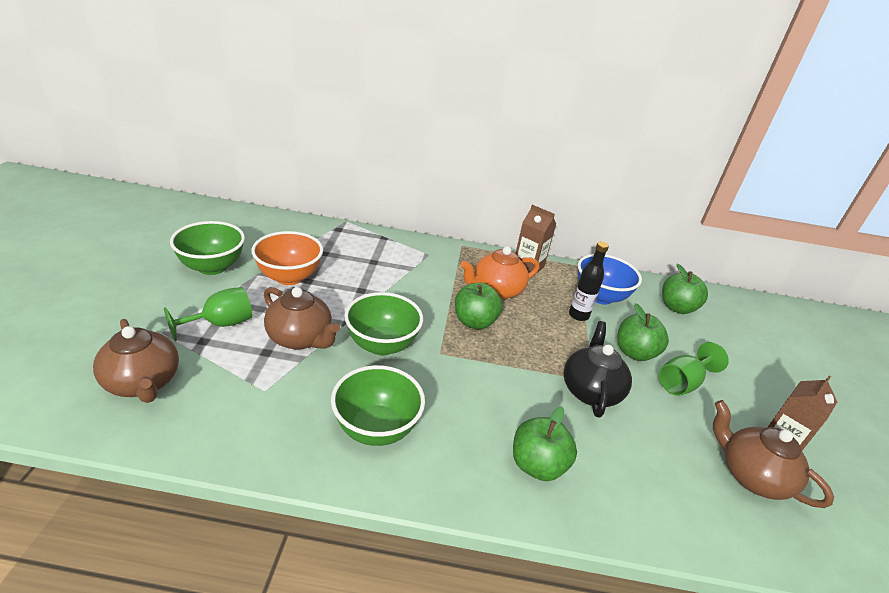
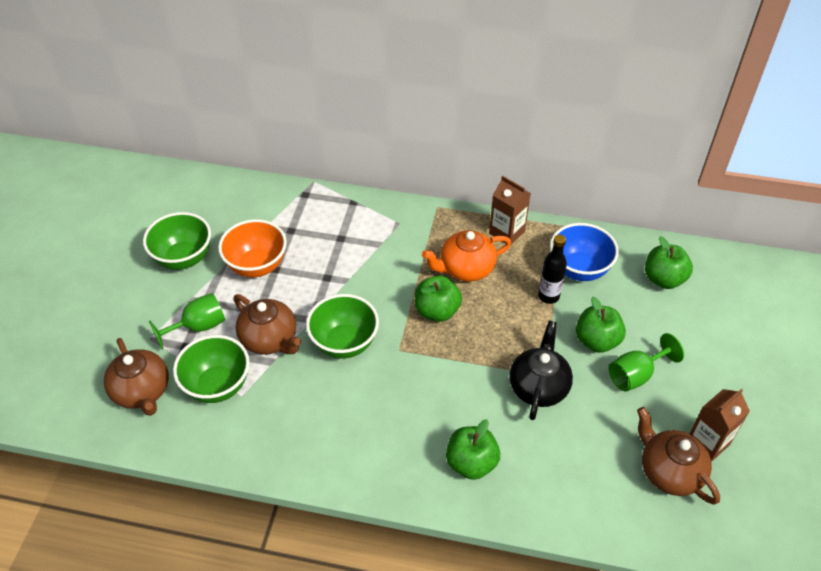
camera: 10 degrees right, 15 degrees up
green bowl [331,365,425,446] -> green bowl moved to [173,335,250,403]

